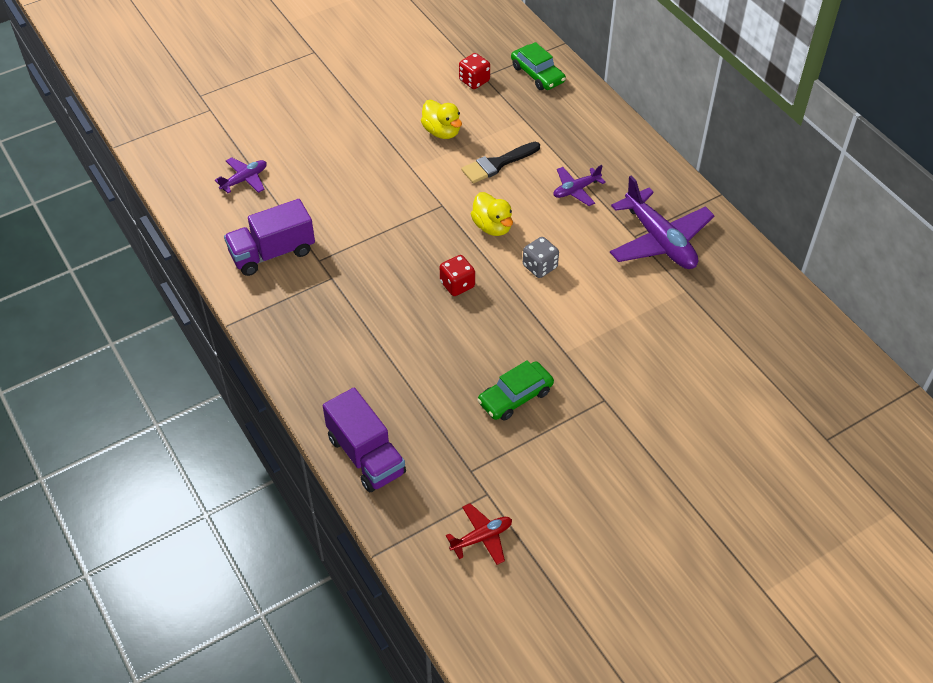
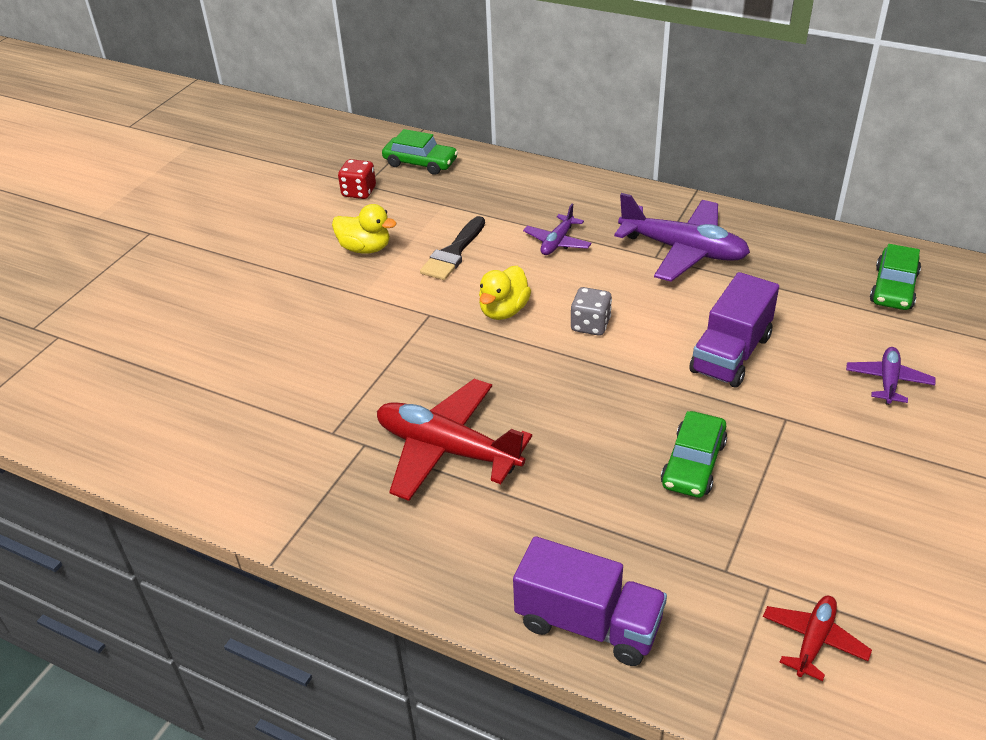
camera: 30 degrees left, 10 degrees down
purple plane [215,157,267,193] -> purple plane moved to [846,347,935,405]
purple truck [224,199,315,276] -> purple truck moved to [690,272,779,388]
red dice [440,255,475,296] -> none
yellow duck [471,192,513,236] -> yellow duck turned 90 degrees clockwise [479,266,531,320]
none -> red plane [377,379,532,501]
none -> green car [870,244,921,310]

